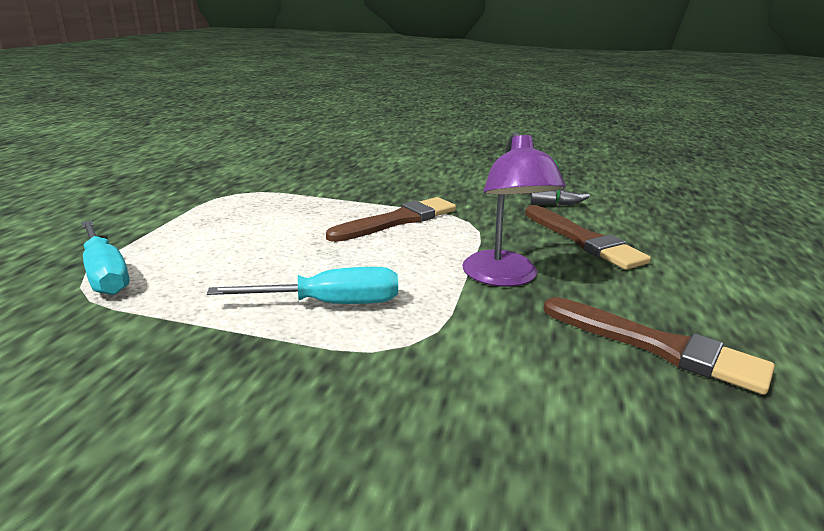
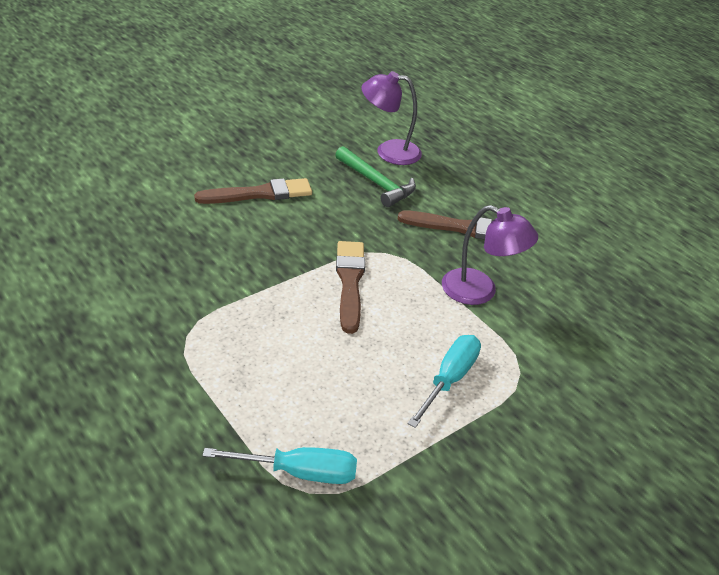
camera: 55 degrees left, 15 degrees up
brown brush [543,297,775,395] -> brown brush moved to [194,178,312,204]
none -> purple lamp [361,71,422,165]

